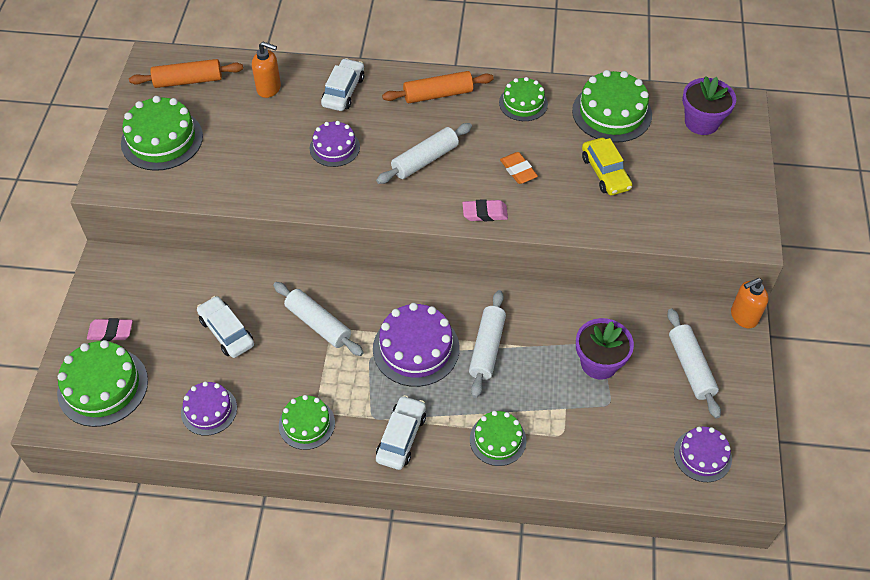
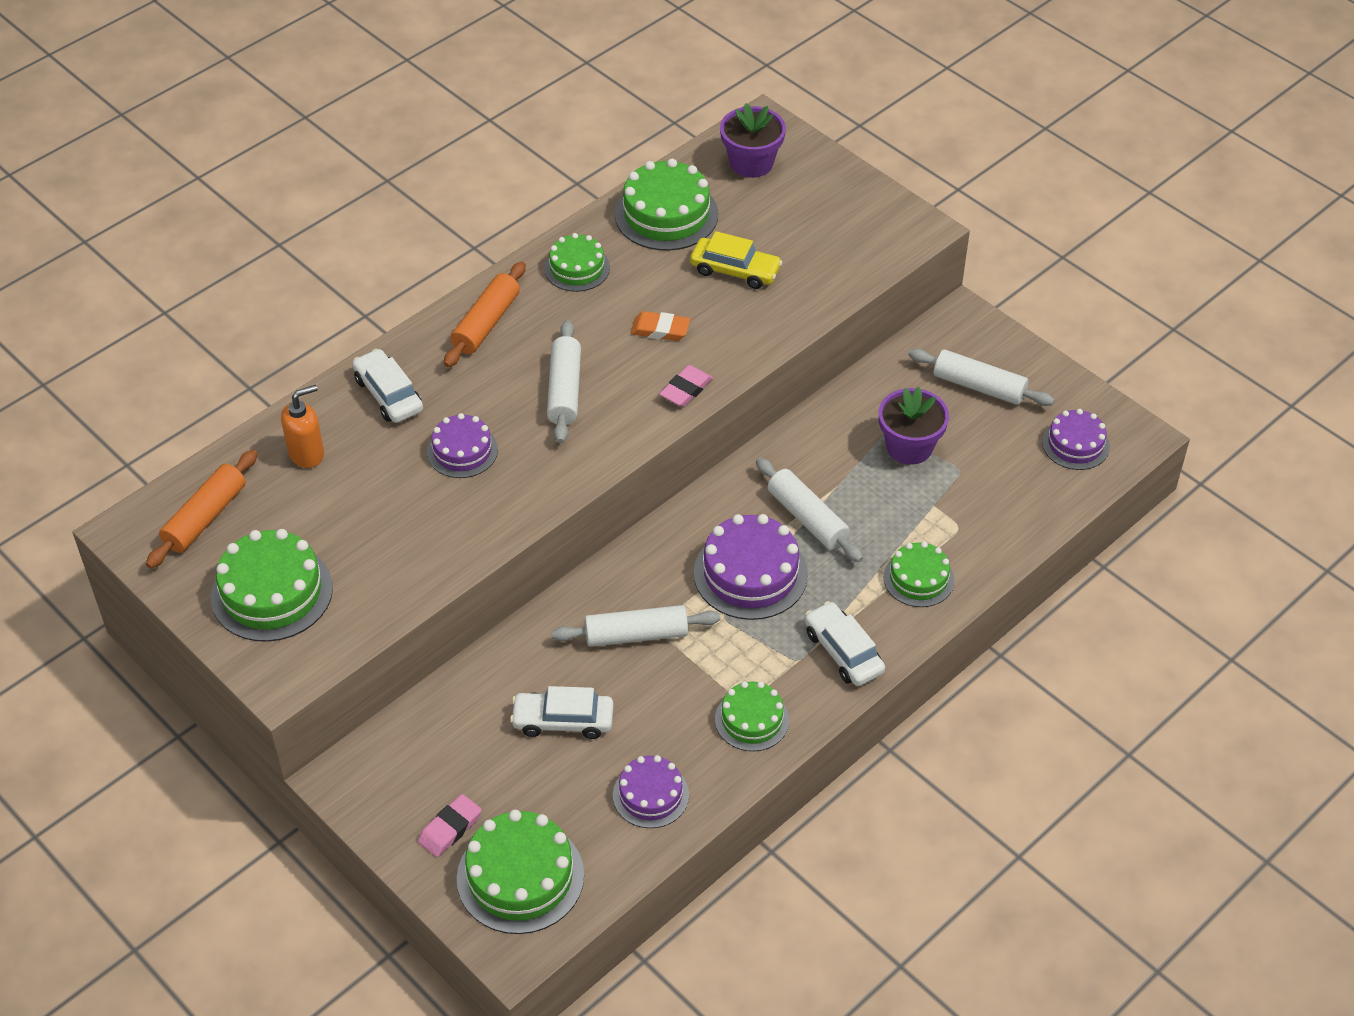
camera: 50 degrees left, 5 degrees down
orange soap dispenser [731,278,769,328] -> none

